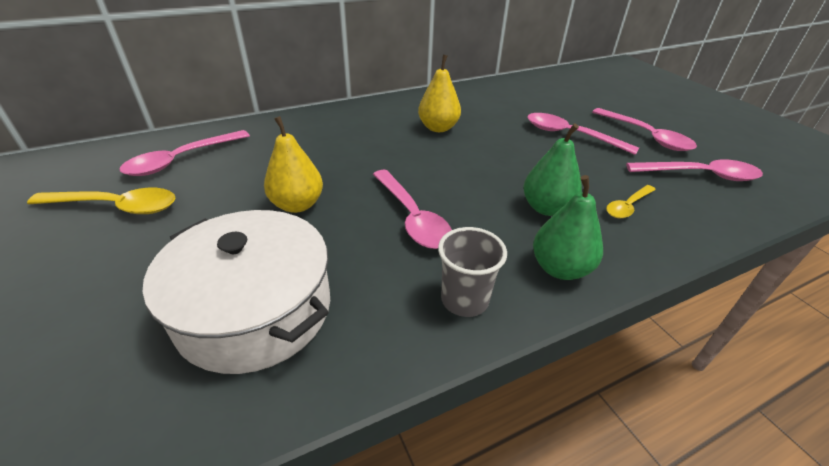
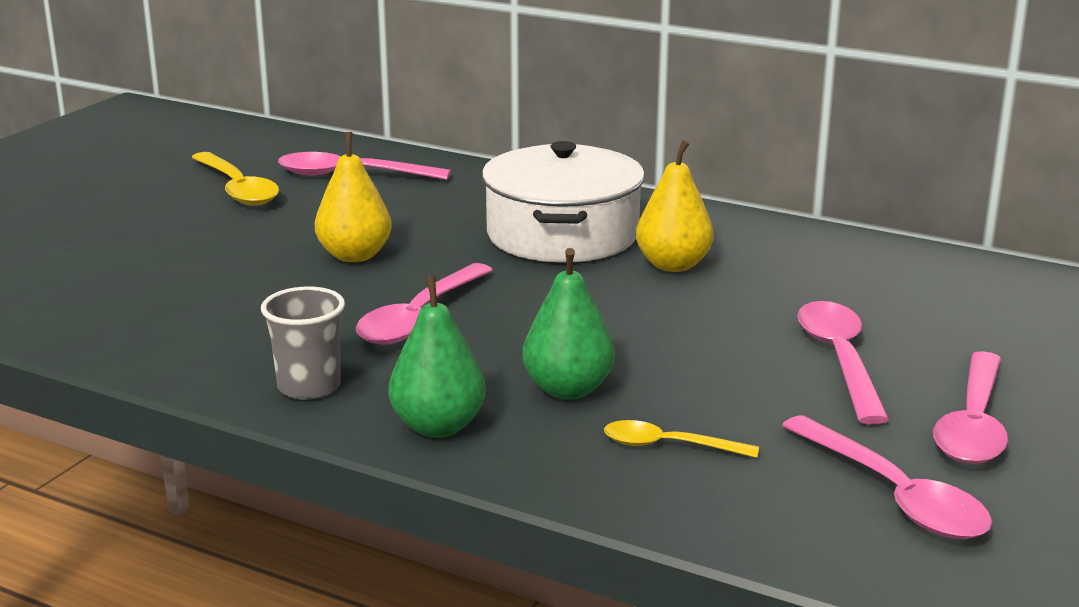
camera: 55 degrees right, 15 degrees down
white pot [143,210,330,374] -> white pot moved to [482,141,645,262]

